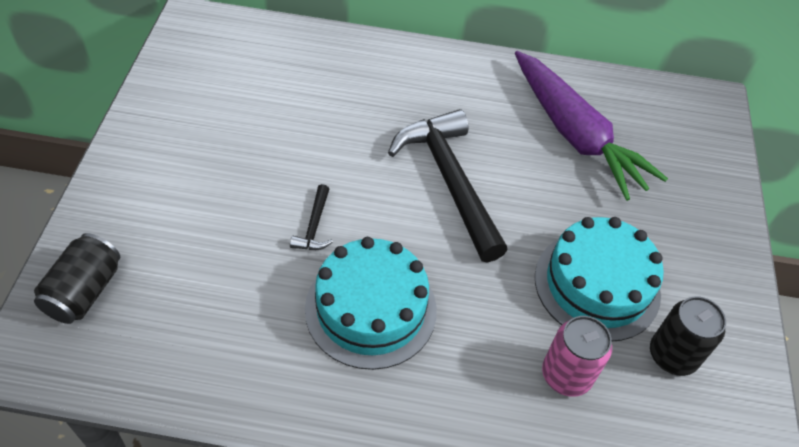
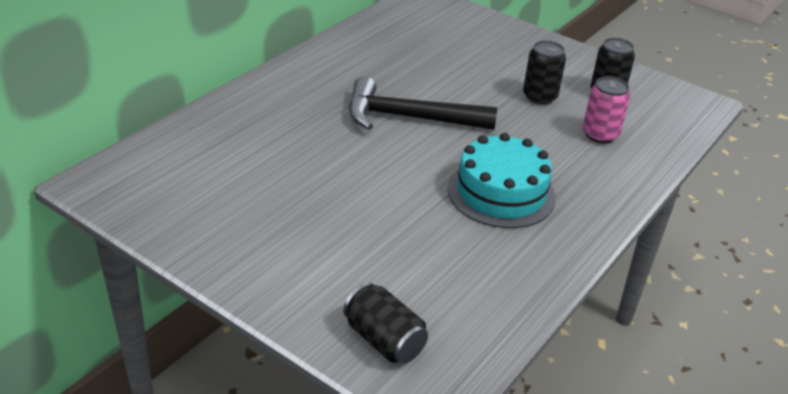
camera: 60 degrees left, 15 degrees down
black hammer [290,184,333,250] -> none
purple carrot [515,51,668,201] -> none
turquoise cake [535,217,664,341] -> black can [523,41,566,105]

